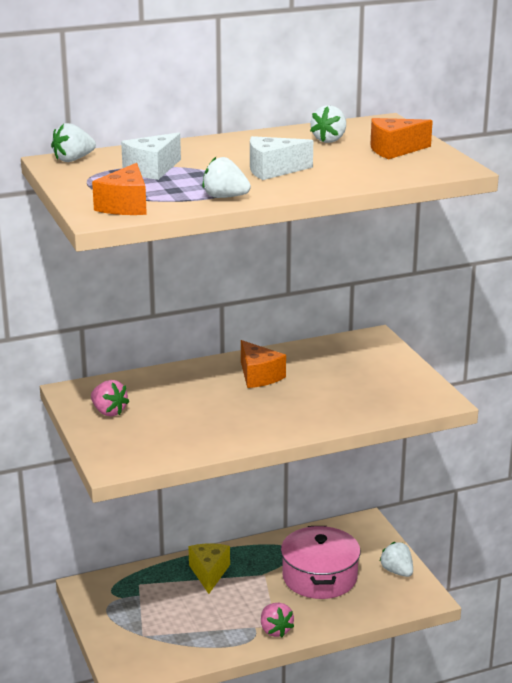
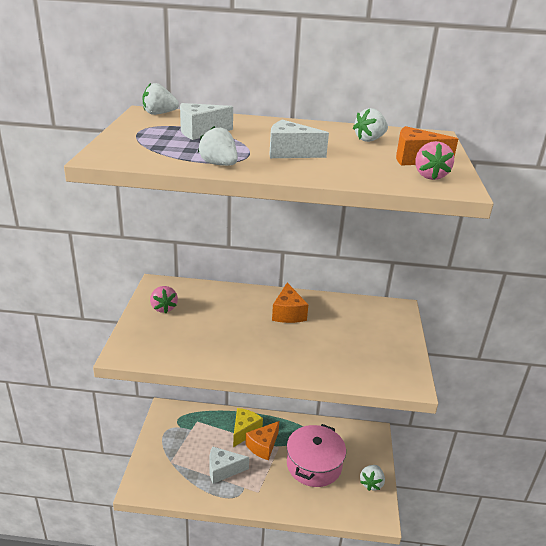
camera: 25 degrees right, 5 degrees up
orange cheese [92,163,147,215] -> orange cheese moved to [245,421,279,460]
pink strawberry [261,603,294,637] -> pink strawberry moved to [415,141,454,180]
white strawberry [380,542,413,577] -> white strawberry turned 150 degrees counterclockwise [360,465,385,491]
none -> white cheese [209,446,249,484]

